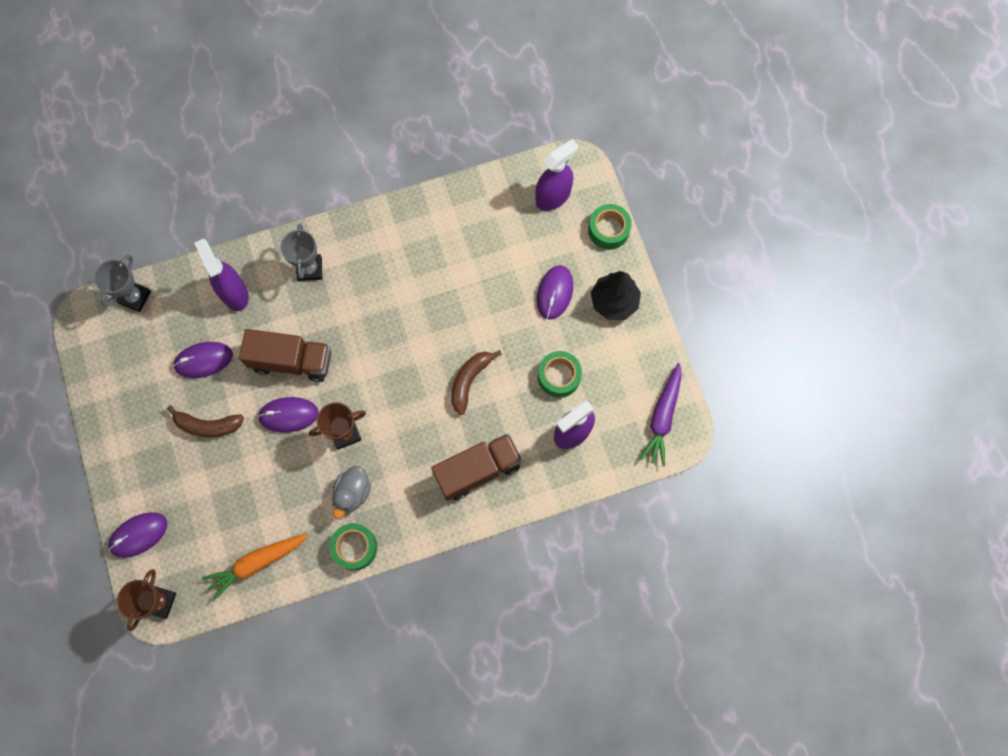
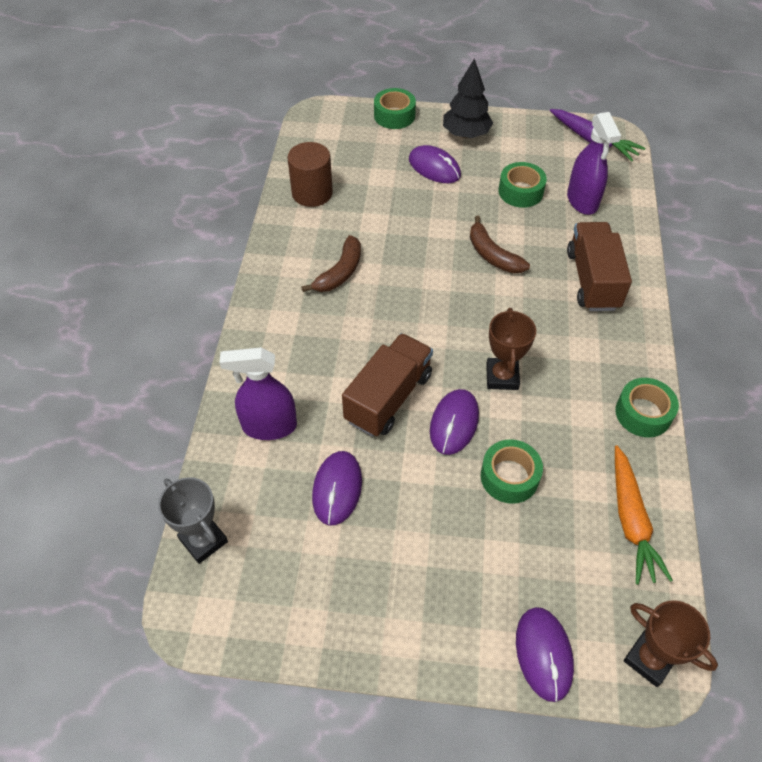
camera: 65 degrees left, 20 degrees down
brown banana [167,405,244,437] -> brown banana moved to [301,235,361,292]
grey trophy [280,224,322,281] -> none
grey duck [332,466,371,518] -> none
purple spray bottle [535,139,578,211] -> none
none -> brown cylinder [287,142,333,207]
none -> green tape [481,439,543,504]

